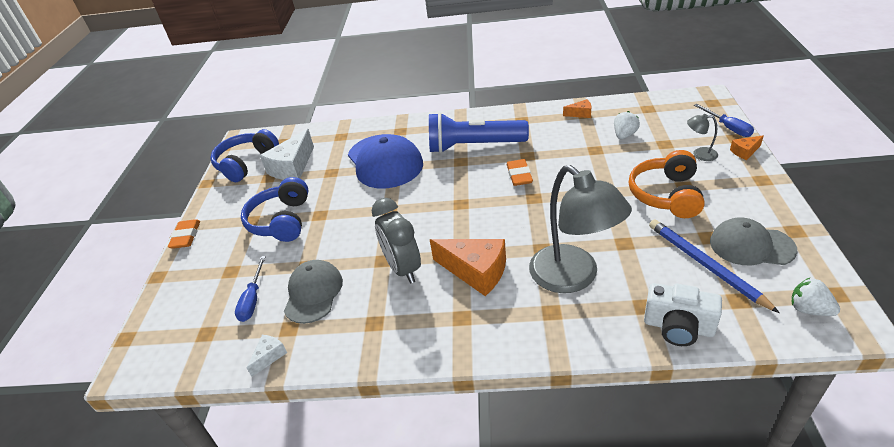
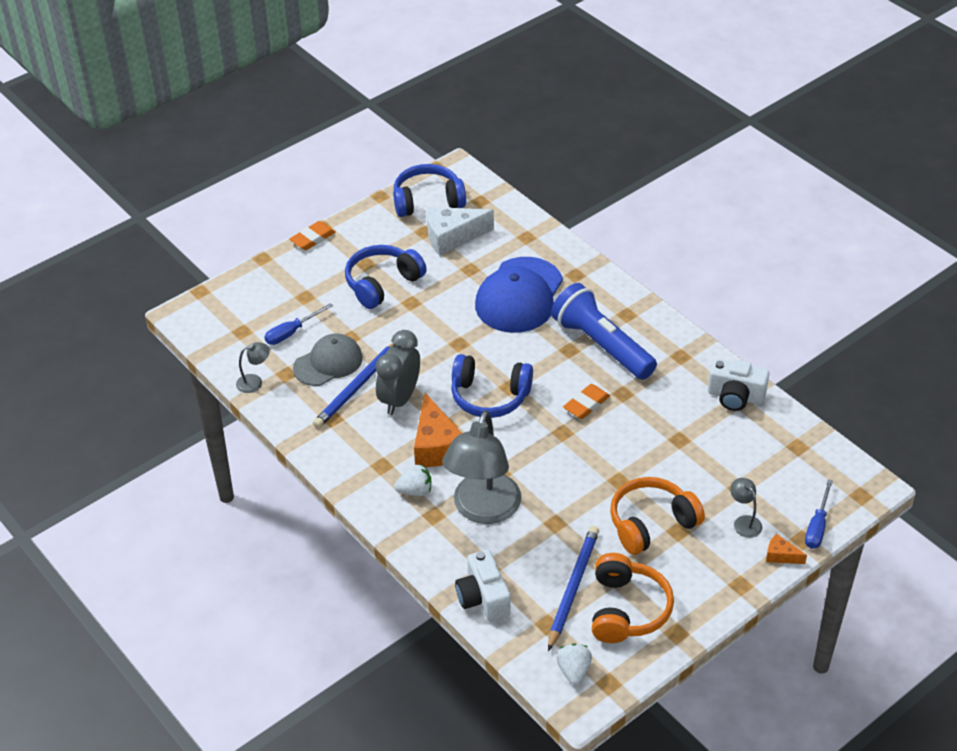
camera: 45 degrees right, 5 degrees up
white cheese [247,335,287,377] -> grey lamp [236,342,270,393]
orange cheese [563,99,591,118] -> white camera [708,359,769,411]
white strawberry [614,111,640,139] -> white strawberry moved to [394,464,431,496]
grey cap [710,218,797,265] -> orange headphones [592,553,674,643]
none -> blue pencil [313,343,394,428]
none -> blue headphones [451,354,533,418]

